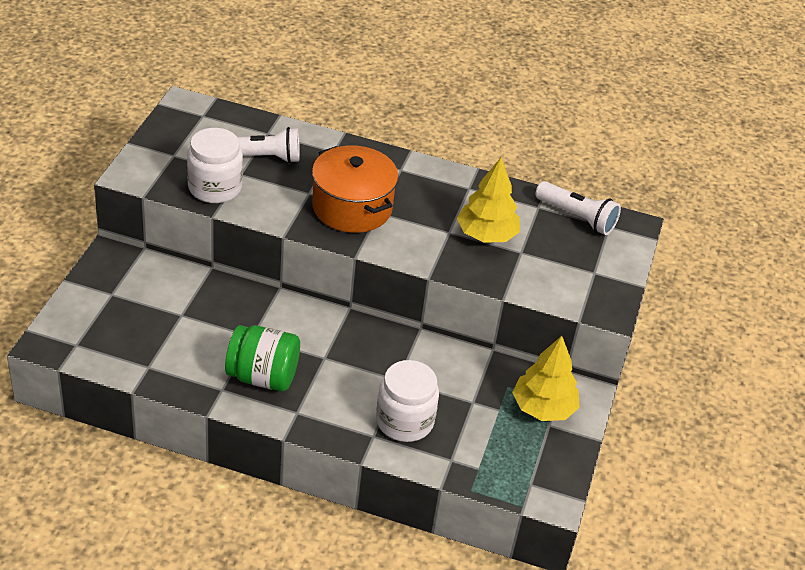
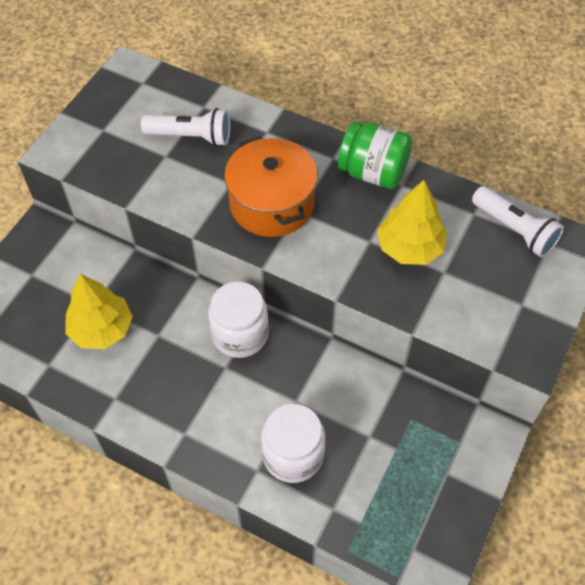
camera: 15 degrees right, 15 degrees up
white jar [187,128,243,203] -> white jar moved to [208,282,269,358]
green jar [225,325,300,392] -> green jar moved to [338,121,412,189]
yellow tree [512,336,580,421] -> yellow tree moved to [66,274,133,349]

